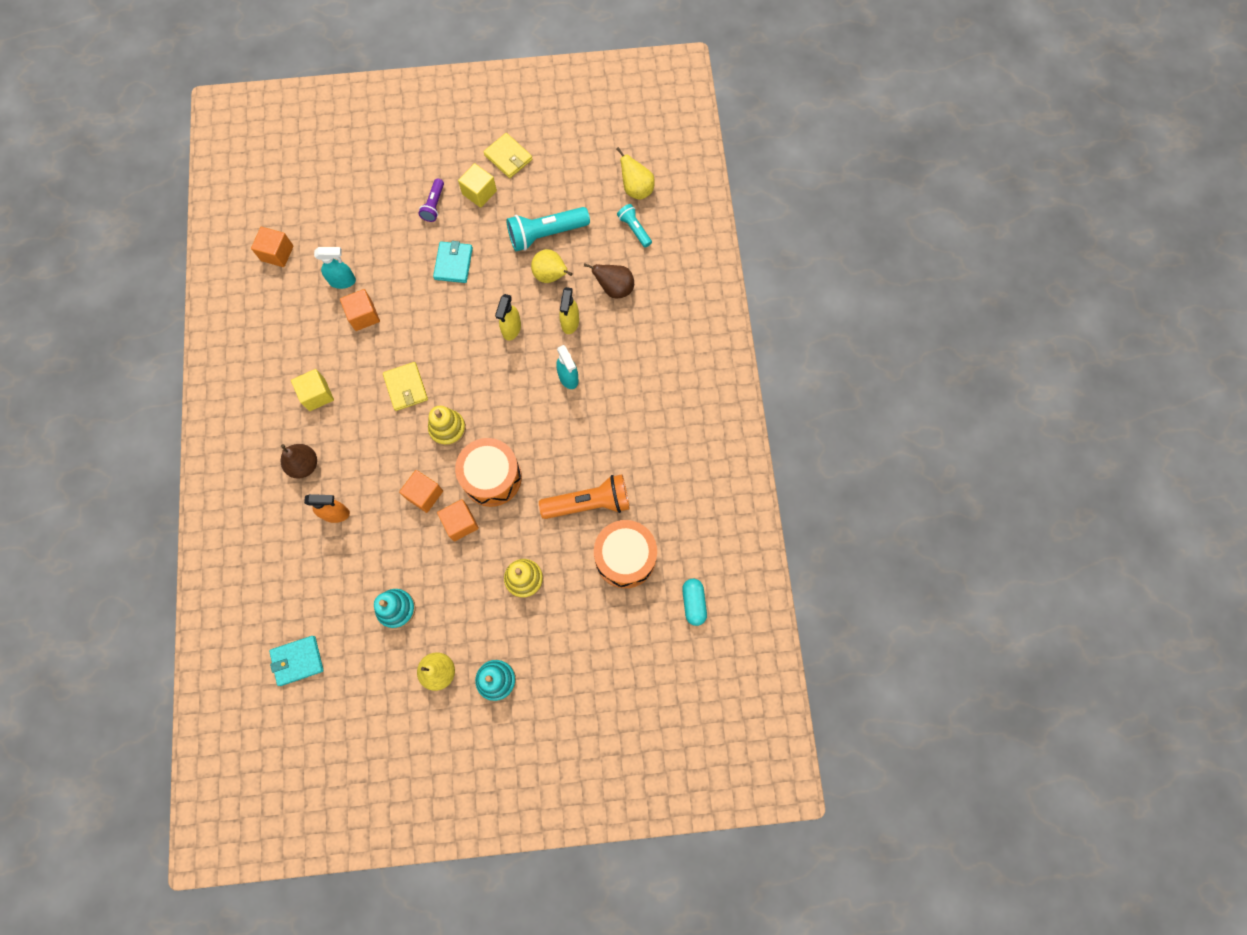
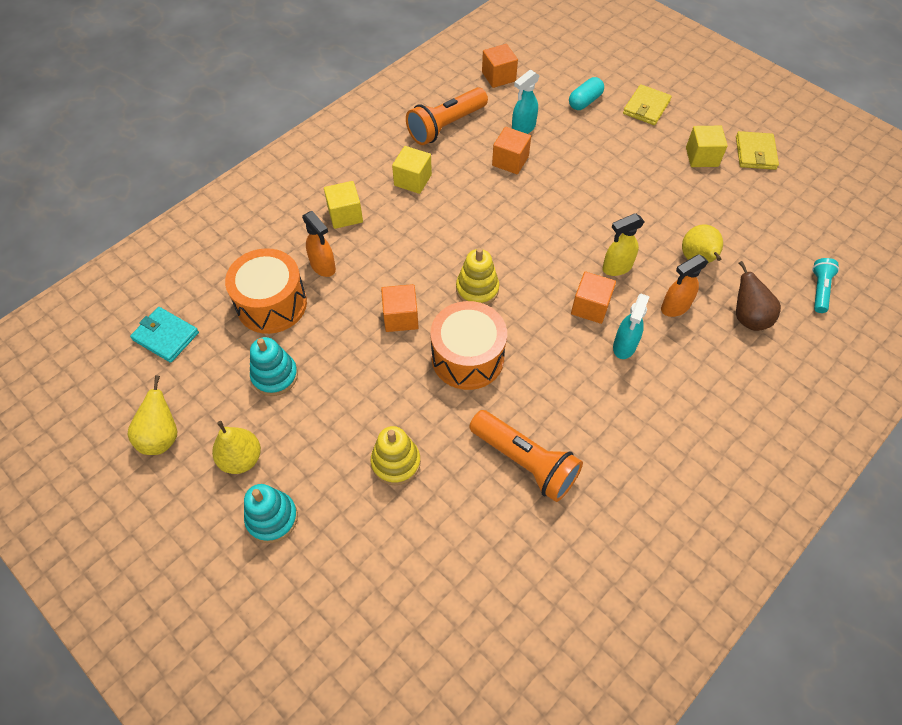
camera: 50 degrees right, 15 degrees down
brown pear [281,444,317,479] -> yellow cube [324,181,363,229]
turquoise spray bottle [314,247,356,289] -> turquoise spray bottle turned 90 degrees clockwise [512,70,540,134]
yellow wallet [383,362,428,411] -> yellow wallet moved to [623,84,672,125]
purple flashlight [418,178,444,222] -> none
turquoise wallet [433,241,473,283] -> none
orange cube [437,499,479,541] -> orange cube moved to [571,272,616,324]
turquoise flashlight [506,207,590,251] -> none
yellow spray bottle [559,287,579,334] -> orange spray bottle [661,254,708,317]
orange drum [594,520,657,588] -> orange drum moved to [225,248,307,334]
yellow pear [616,147,655,200] -> yellow pear moved to [128,375,177,455]
turquoise capsule [682,579,707,626] -> turquoise capsule moved to [569,77,604,110]
none -> orange flashlight [406,87,488,145]

